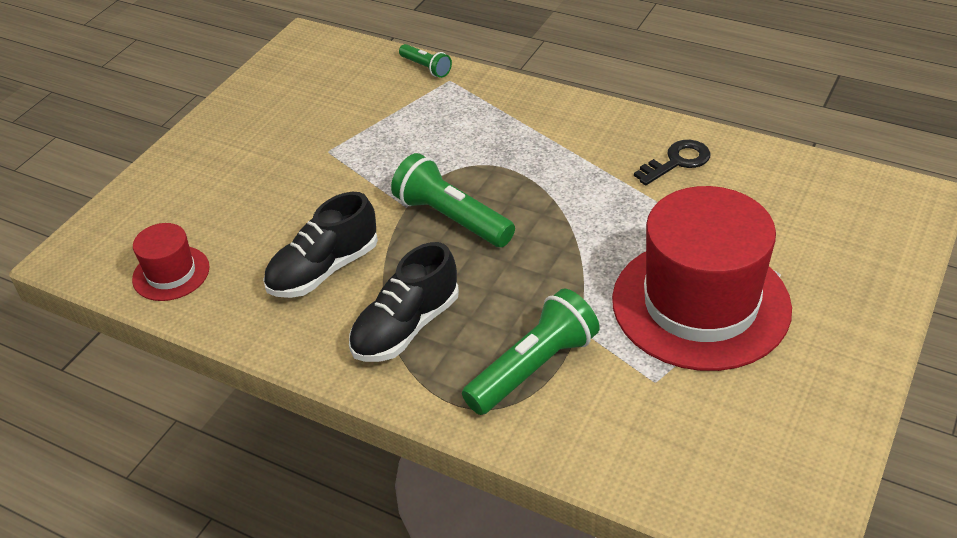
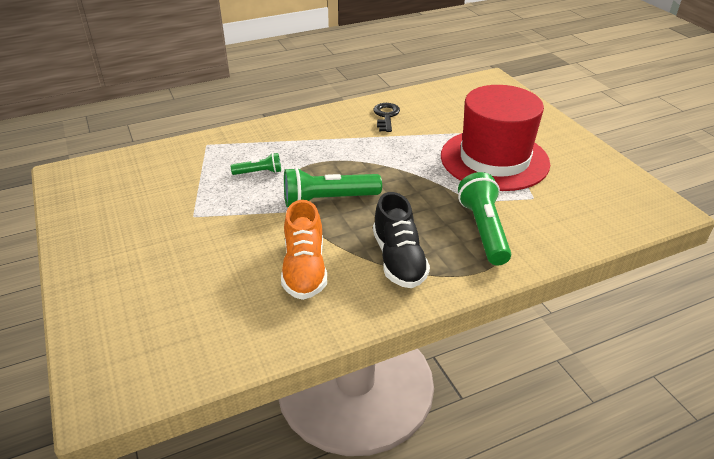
camera: 55 degrees left, 5 degrees down
red hat [132,223,210,301] -> none
black shoe [263,192,378,298] -> orange shoe [281,200,327,300]
green flashlight [399,44,452,78] -> green flashlight moved to [231,153,281,175]

